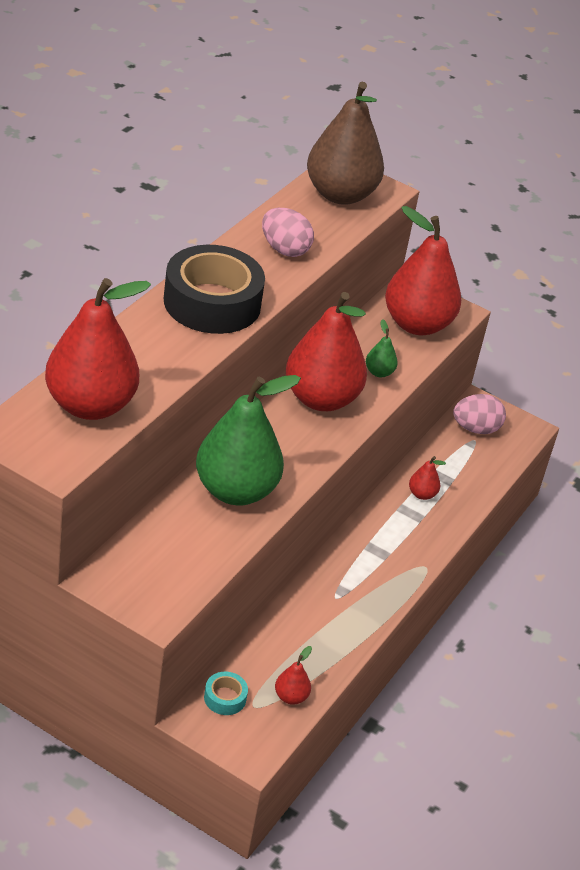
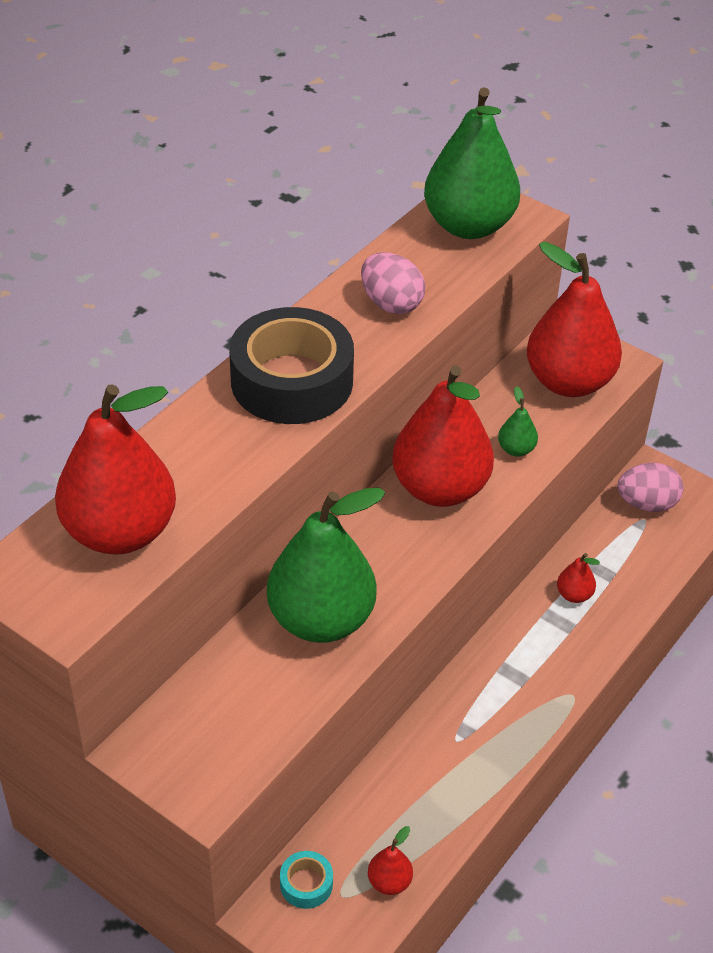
camera: 10 degrees right, 5 degrees up
brown pear [307,82,384,205] -> green pear [424,87,520,239]

